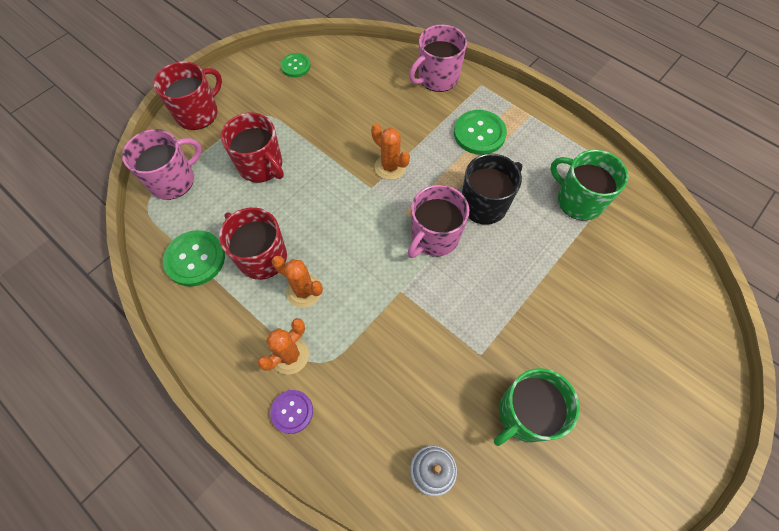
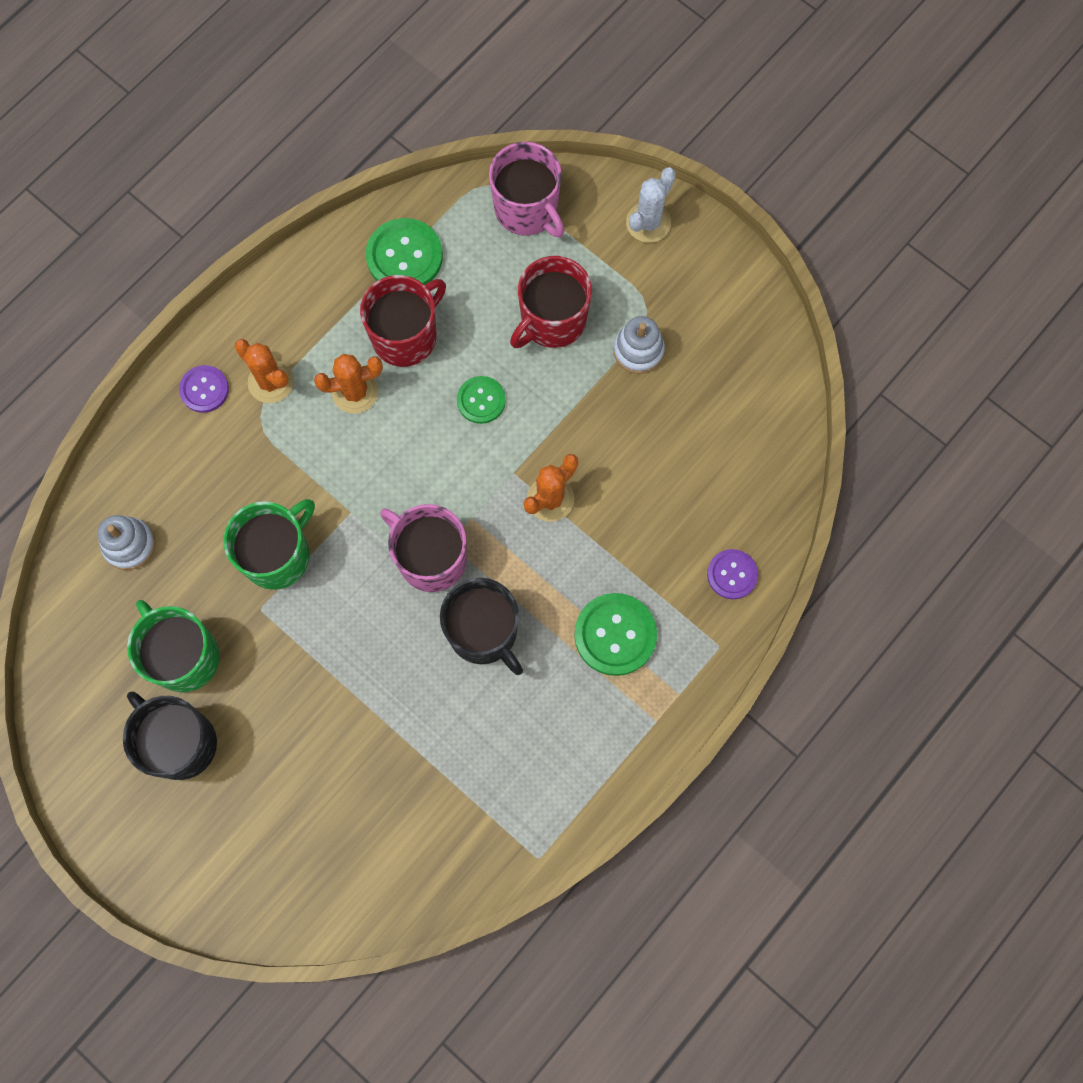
camera: 90 degrees right, 10 degrees up
red mug [153,61,222,130] -> white cactus [626,168,676,243]
orange cactus [272,256,323,308] -> orange cactus turned 45 degrees clockwise [314,354,383,414]
green button [280,53,311,77] -> green button moved to [457,376,506,424]
pink mug [409,25,467,92] -> purple button [707,549,758,599]
green mug [550,150,628,221] -> green mug moved to [223,499,315,590]
none -> black mug [123,692,217,780]
none -> white stacking toy [613,316,665,374]

